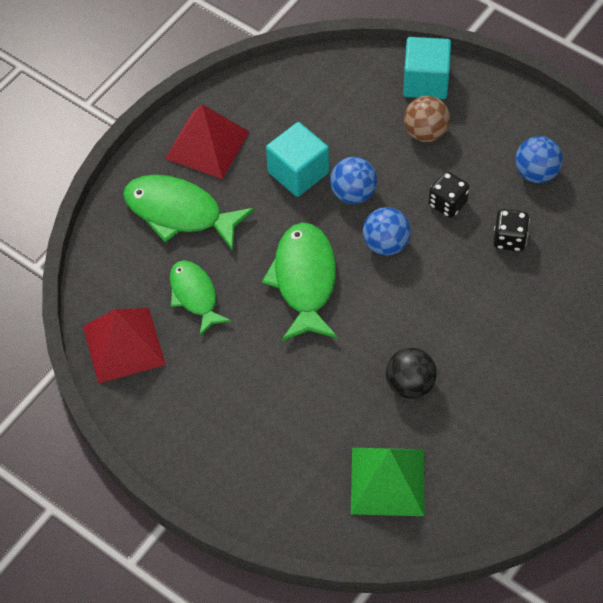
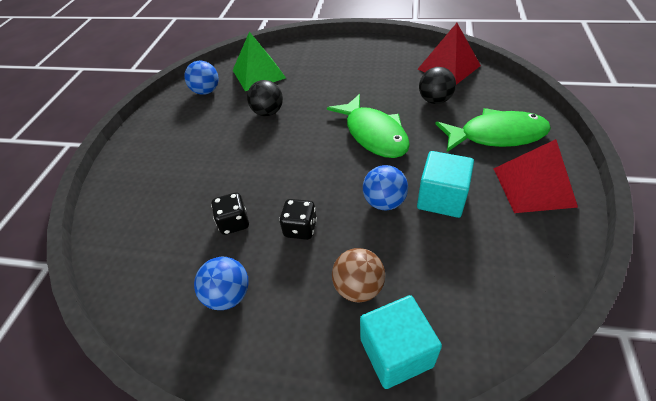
camera: 155 degrees right, 10 degrees down
green fish [170,260,232,336] -> black ball [419,67,456,104]
blue ball [363,207,411,256] -> blue ball moved to [185,60,219,95]

